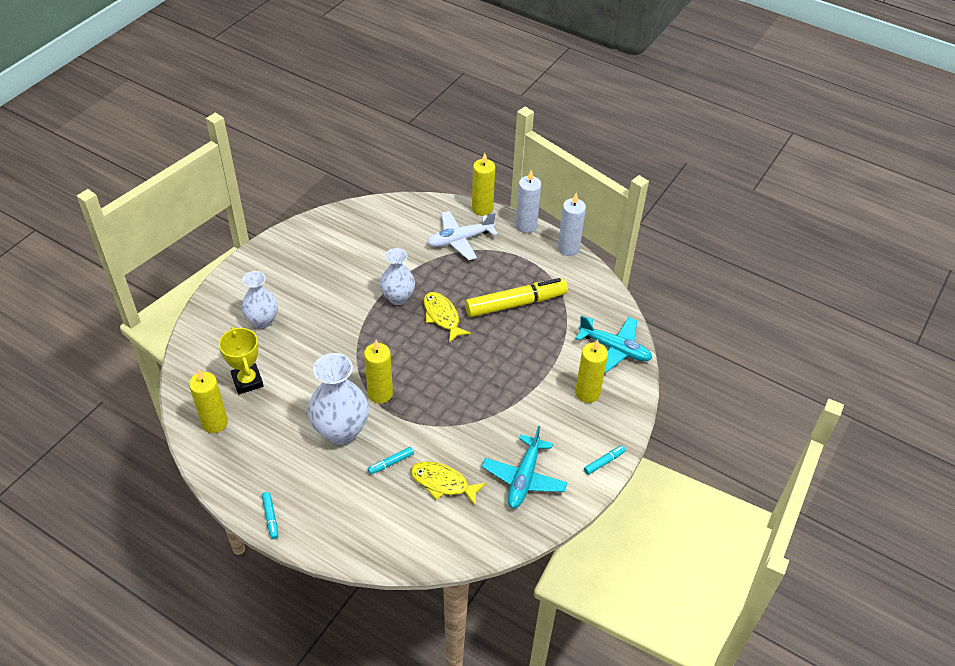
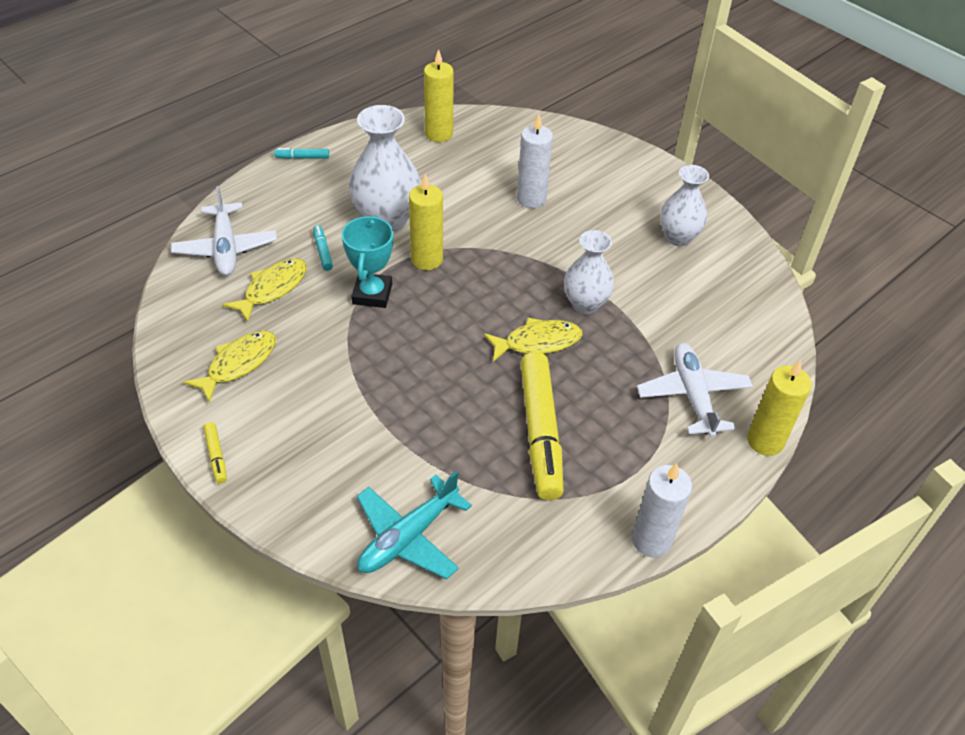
camera: 105 degrees right, 0 degrees up
yellow trophy [219,327,264,394] -> none
white vase [241,271,278,328] -> white vase moved to [660,165,709,246]
turquoise plane [482,426,568,508] -> yellow fish [184,330,276,403]
white candle [516,170,541,233] -> white candle moved to [517,114,553,208]
yellow candle [575,339,608,403] -> none
turquoise marker [584,445,626,475] -> yellow marker [203,422,227,484]
none -> white plane [171,186,277,276]
none -> turquoise trophy [341,215,393,308]

